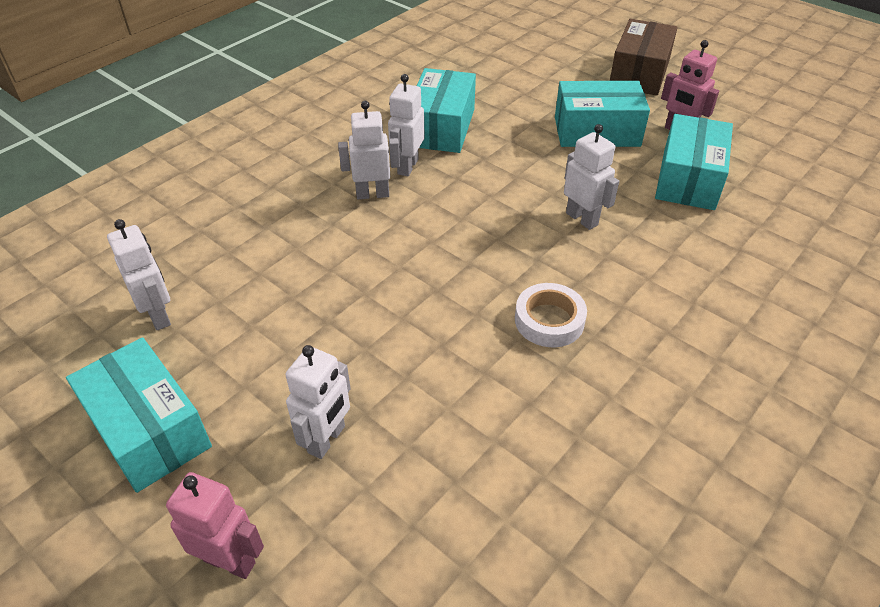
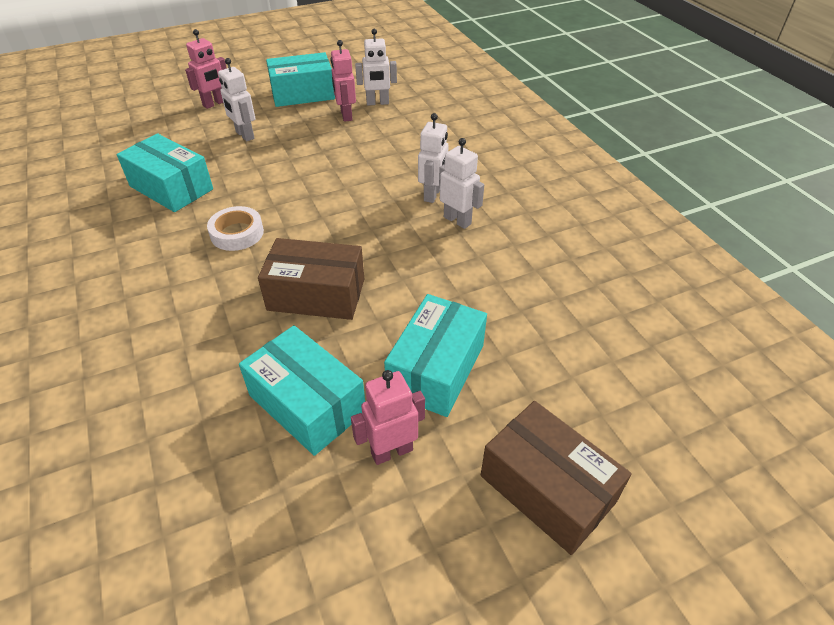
camera: 115 degrees right, 0 degrees up
turquoise box [417,68,476,153] -> turquoise box moved to [117,133,213,212]
white robot [564,124,619,230] -> brown box [258,238,364,320]
none -> pink robot [330,40,356,122]

